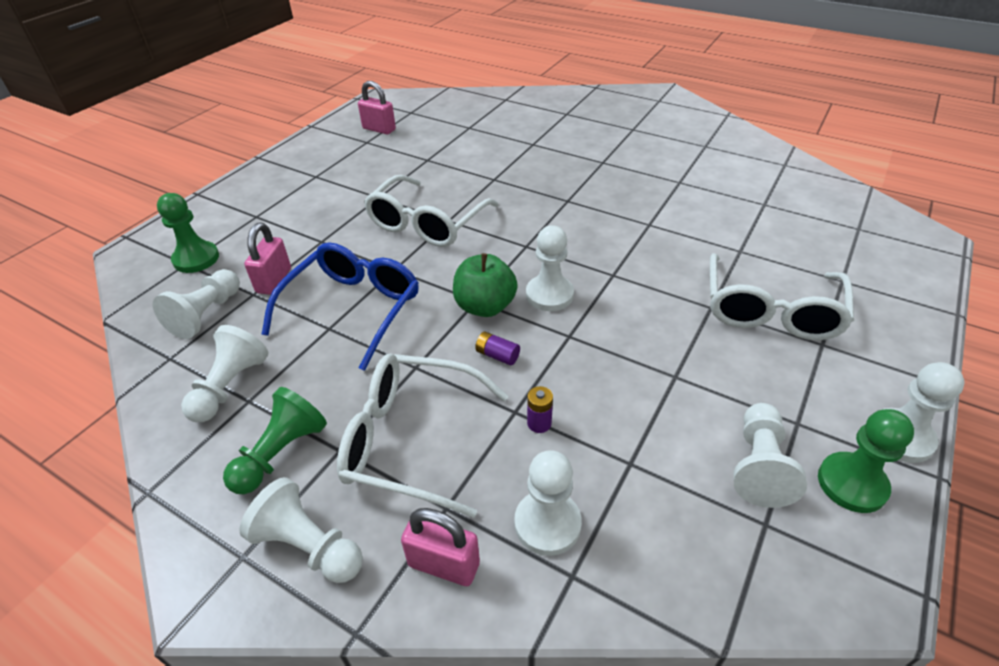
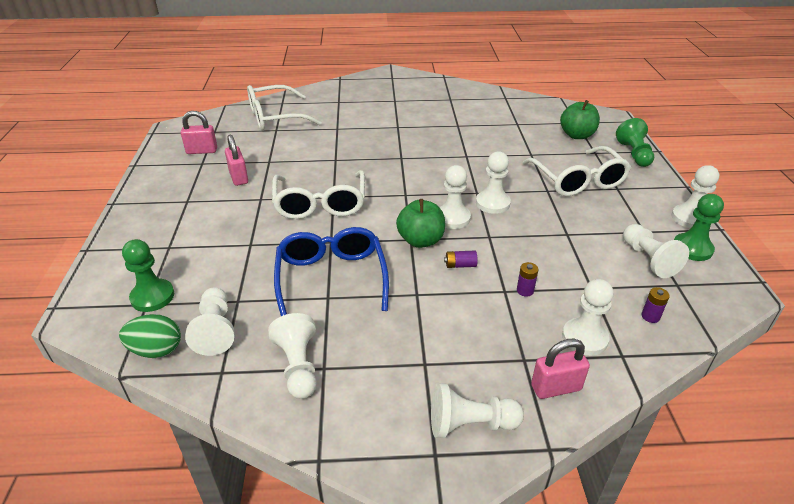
camera: 35 degrees left, 5 degrees down
green pawn [223,387,327,494] -> green pawn moved to [616,118,654,167]
pink padlock [244,223,291,295] -> pink padlock moved to [225,134,248,186]
white glasses [337,353,508,518] -> white glasses moved to [247,85,322,131]
none -> green egg [119,314,181,358]
none -> white pawn [476,151,511,214]
none -> green apple [560,100,600,139]
none -> purple battery [641,287,670,323]

